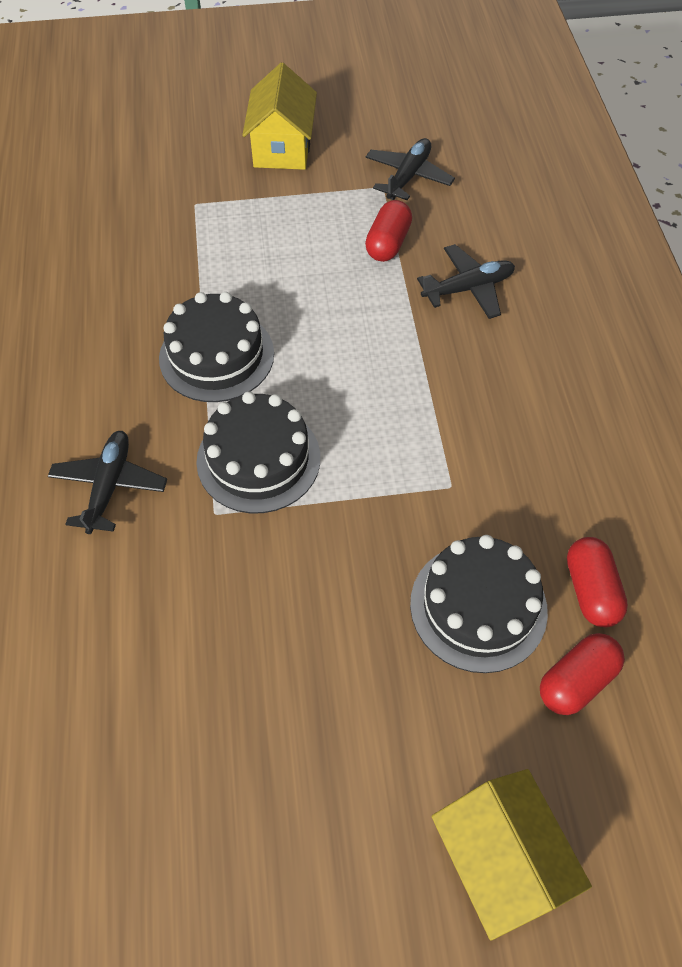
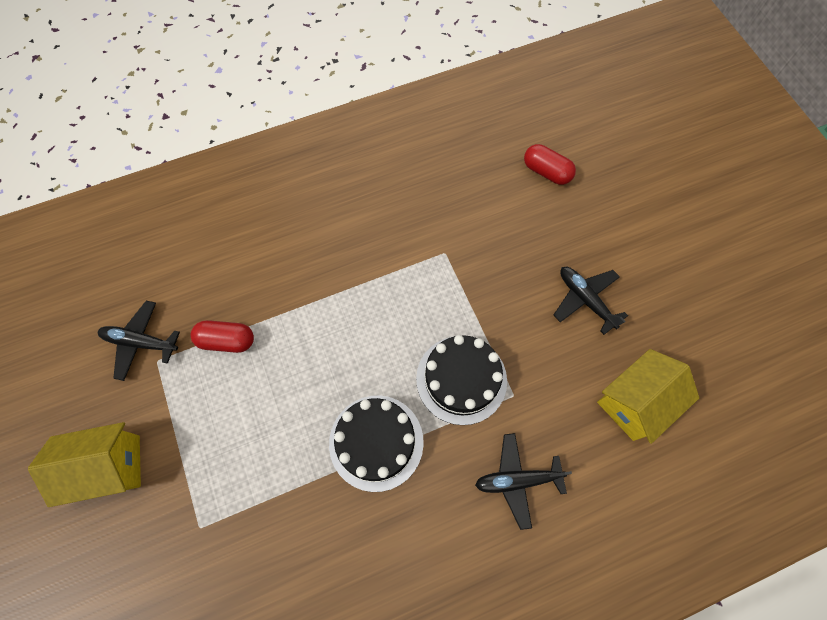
camera: 105 degrees left, 10 degrees up
black cake [410,535,548,673] -> none
black plane [417,244,515,319] -> black plane moved to [554,267,628,335]
yellow house [432,769,592,940] -> yellow house moved to [597,349,699,444]
red capsule [567,537,628,627] -> none

